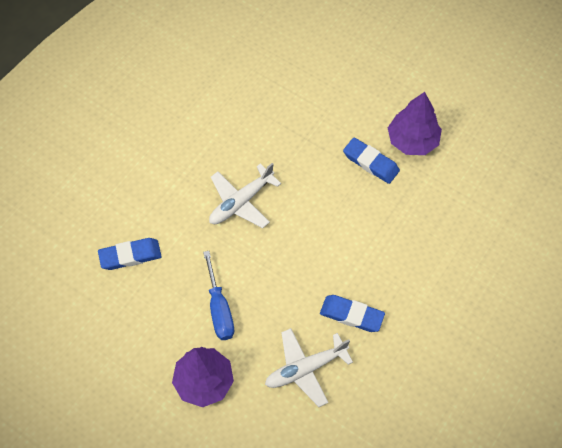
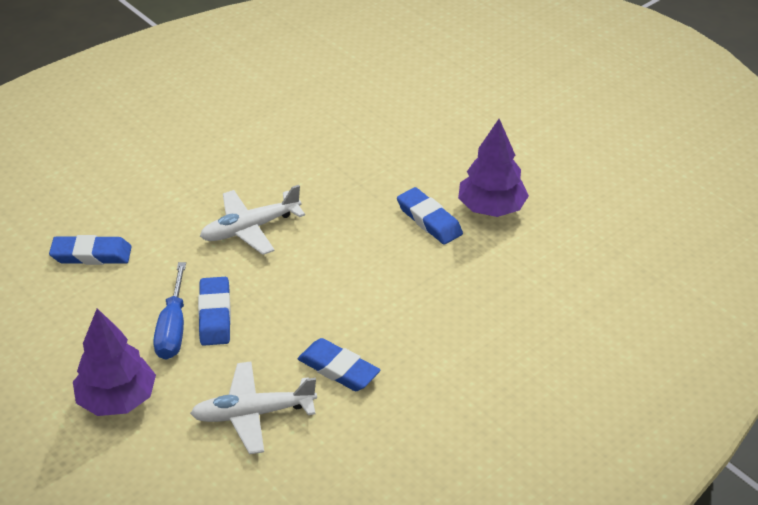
camera: 15 degrees right, 20 degrees down
none -> blue eraser [198,277,231,346]

